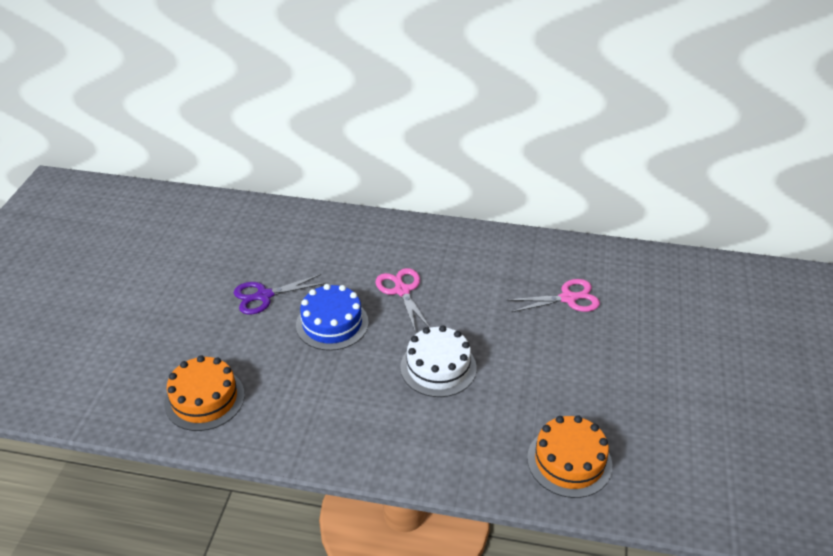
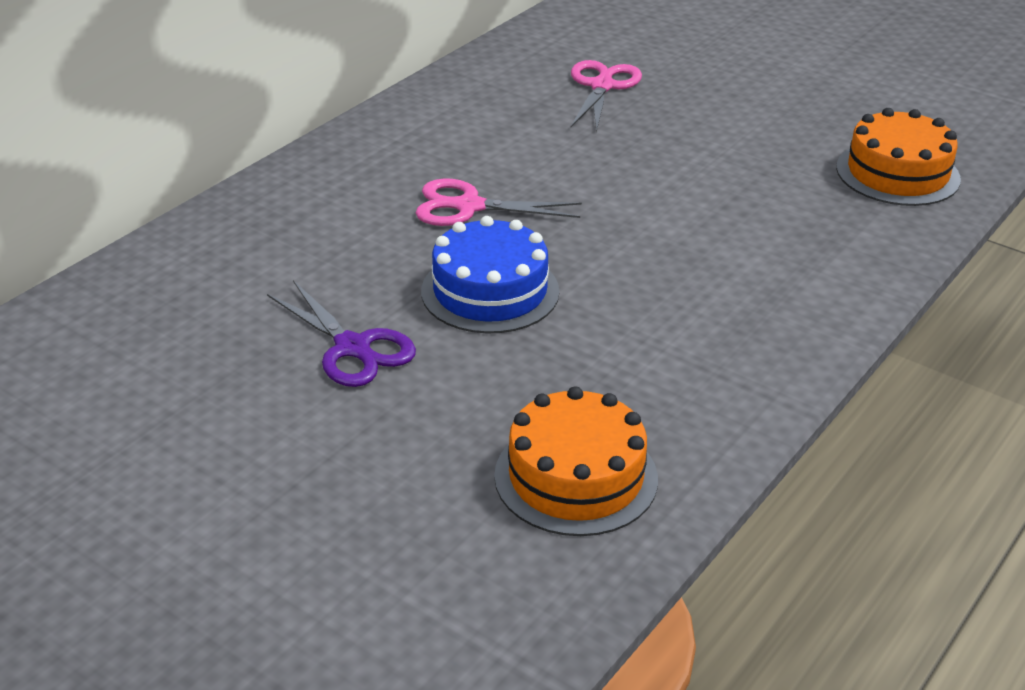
camera: 65 degrees left, 5 degrees down
purple scissors [234,274,326,314] -> purple scissors turned 45 degrees counterclockwise [267,280,416,387]
white cake [400,325,477,397] -> none

